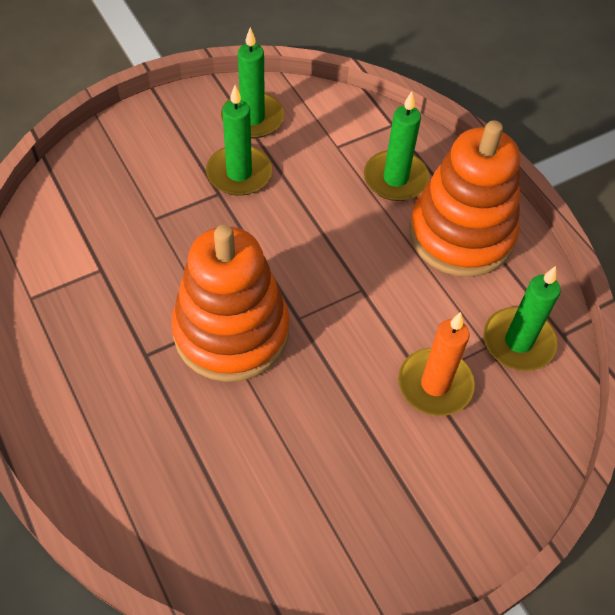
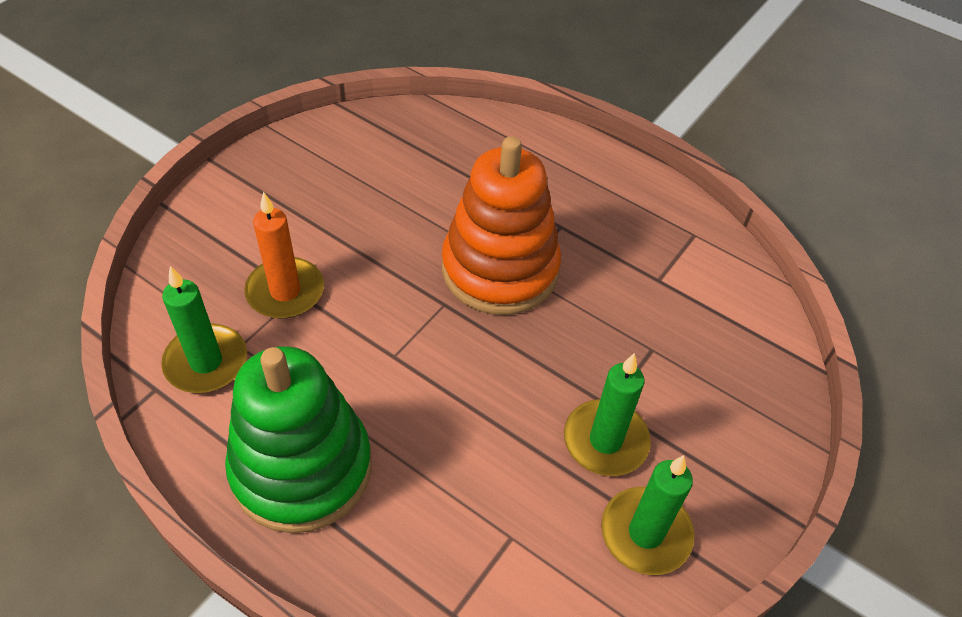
camera: 155 degrees right, 5 degrees down
green candle [364,92,429,201] -> none
orange stacking toy [409,120,520,277] -> green stacking toy [225,346,372,533]

